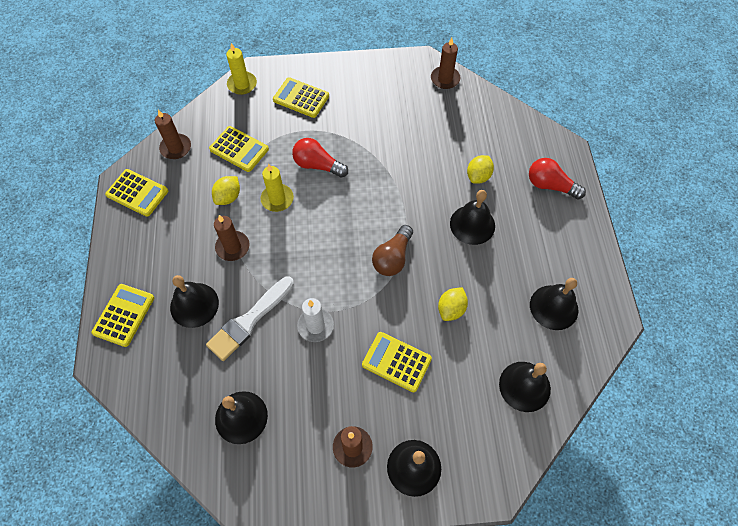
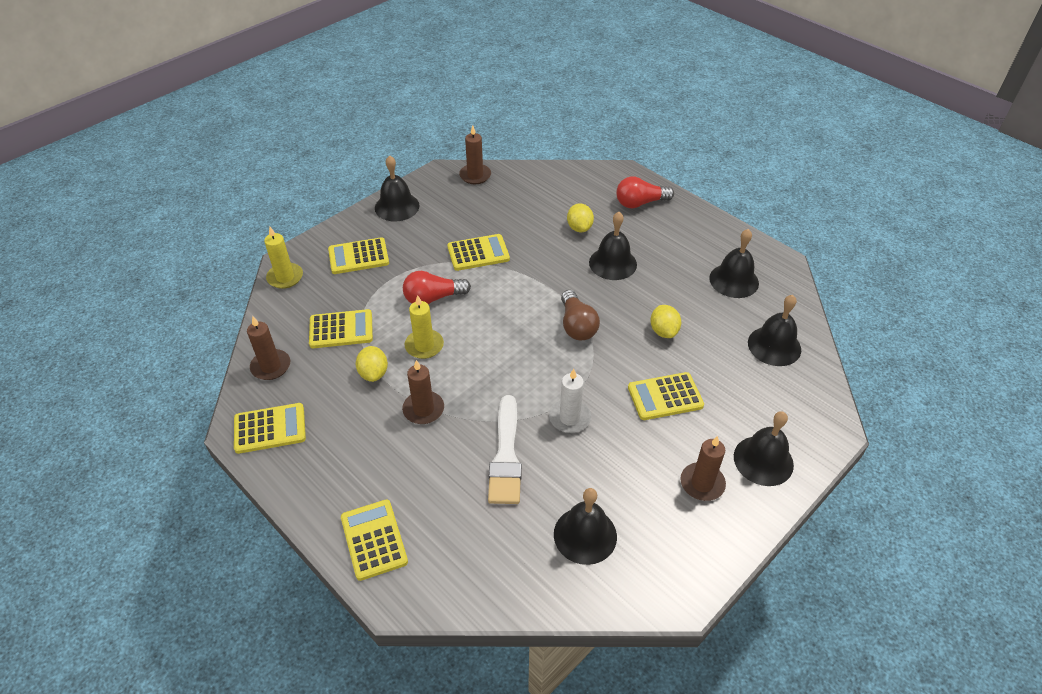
camera: 40 degrees left, 15 degrees down
black bell [170,275,219,328] -> black bell moved to [375,155,420,221]
none -> yellow calculator [447,234,510,271]

